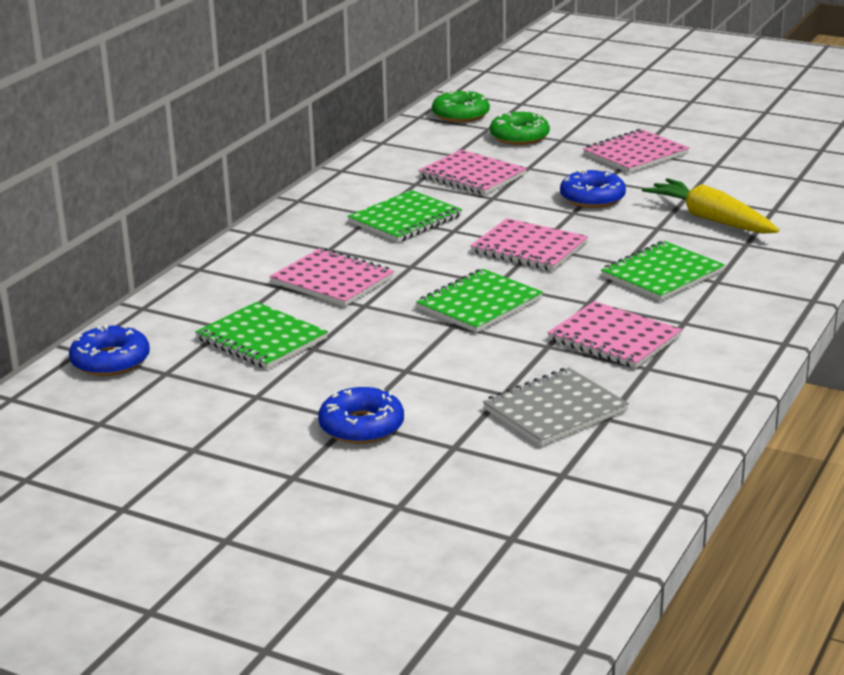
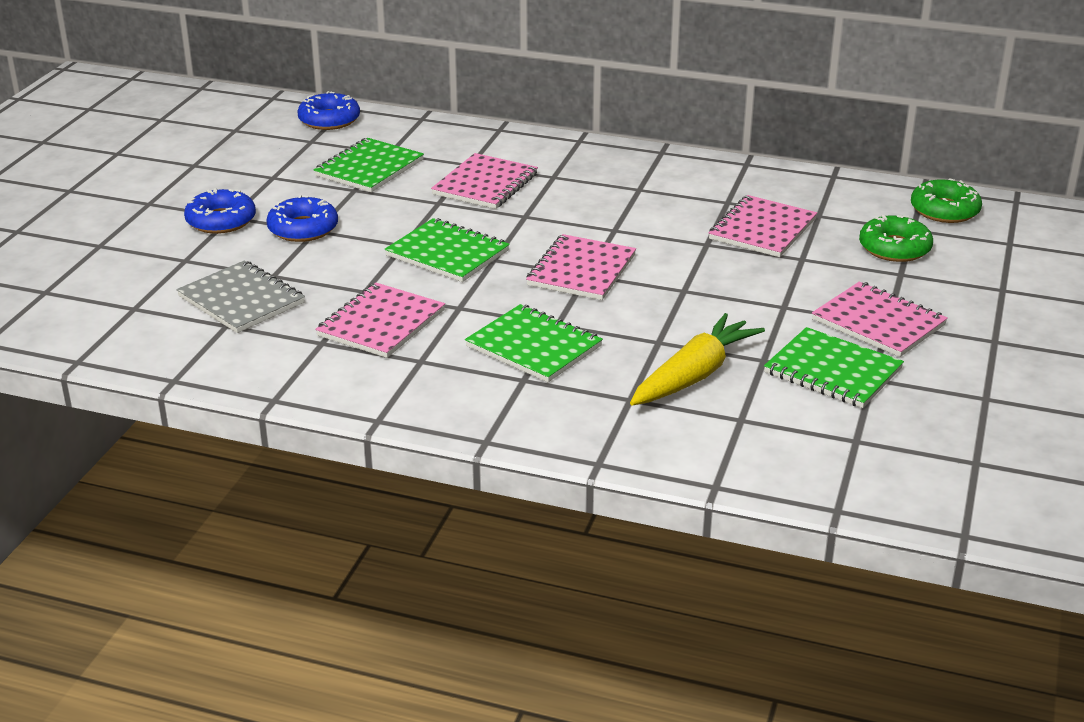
camera: 80 degrees right, 5 degrees up
green notebook [347,190,462,242] -> green notebook moved to [764,327,904,408]
blue donut [560,169,626,208] -> blue donut moved to [266,195,338,242]

